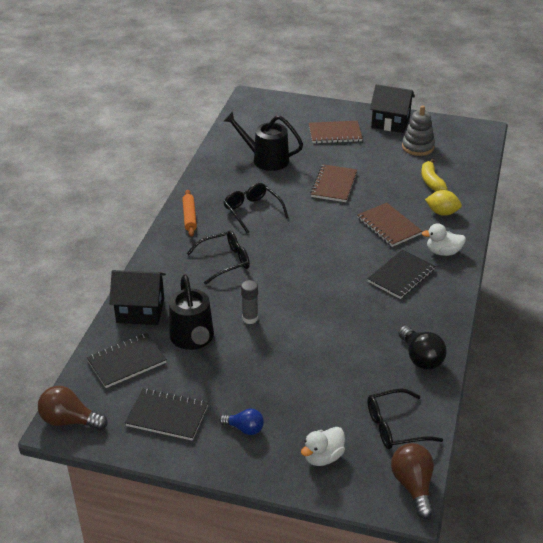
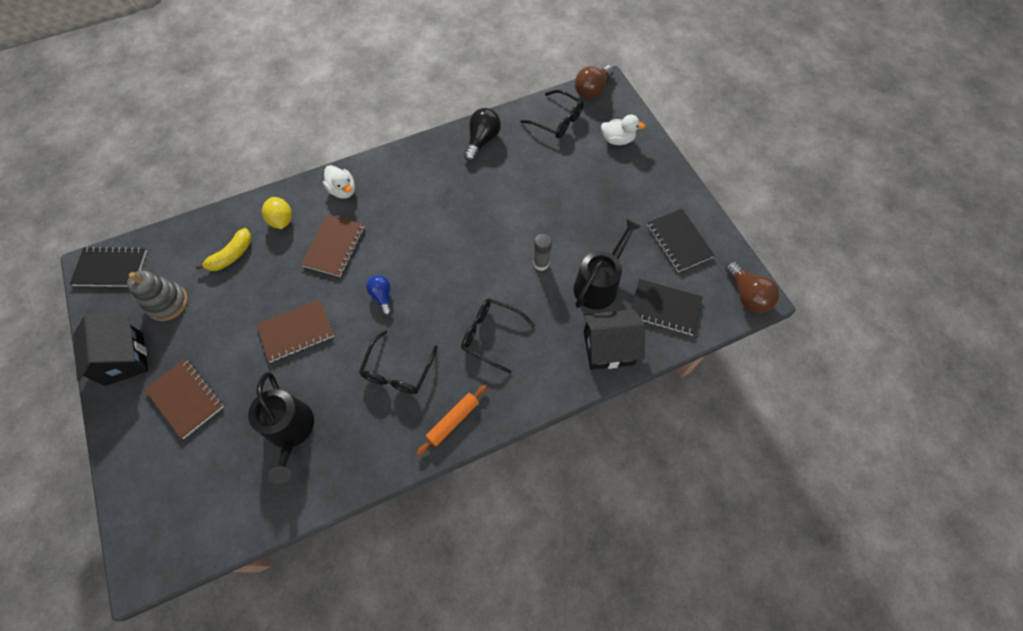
camera: 130 degrees left, 25 degrees up
black house [109,270,166,325] -> black house turned 60 degrees counterclockwise [583,309,645,370]
blue light bulb [219,408,264,435] -> blue light bulb moved to [366,275,392,316]
black notebook [367,250,435,299] -> black notebook moved to [70,246,147,287]

